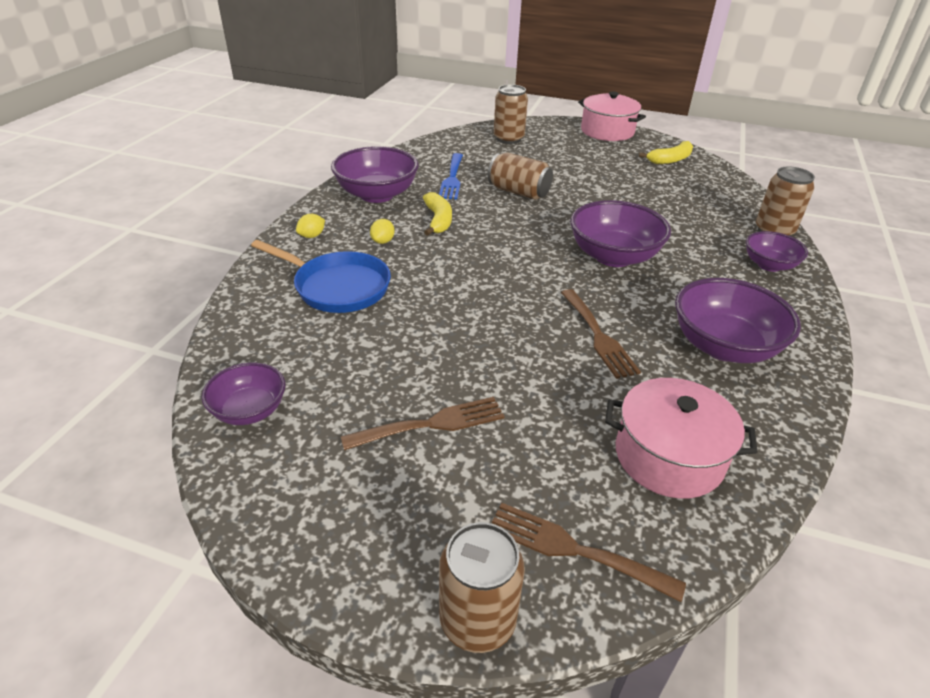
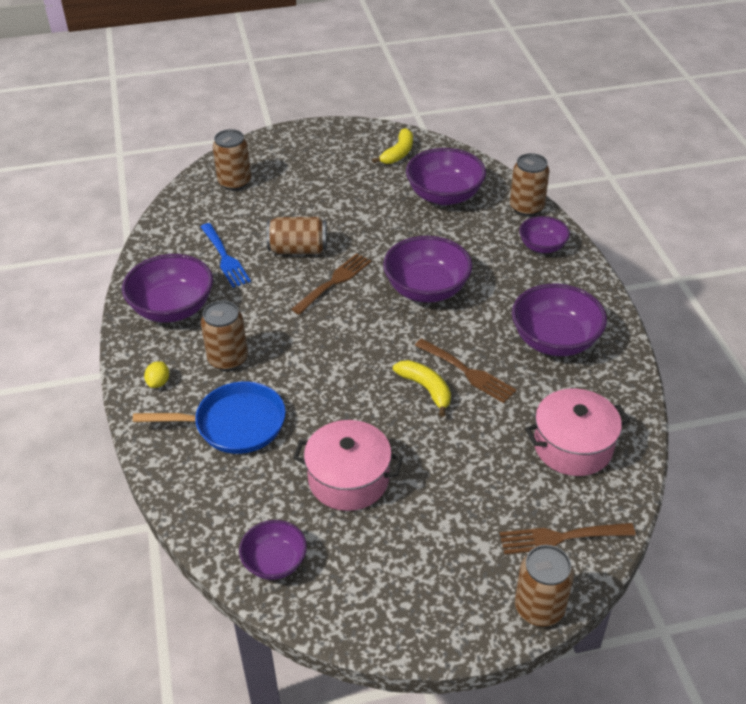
camera: 30 degrees left, 5 degrees up
brown fork [341,397,505,450] -> brown fork moved to [291,253,371,315]
yellow lemon [370,219,395,244] -> brown can [201,301,248,371]
yellow banana [423,192,452,236] -> yellow banana moved to [393,360,451,417]
pink pot [578,92,646,141] -> pink pot moved to [293,420,403,511]
none -> purple bowl [406,148,486,205]

